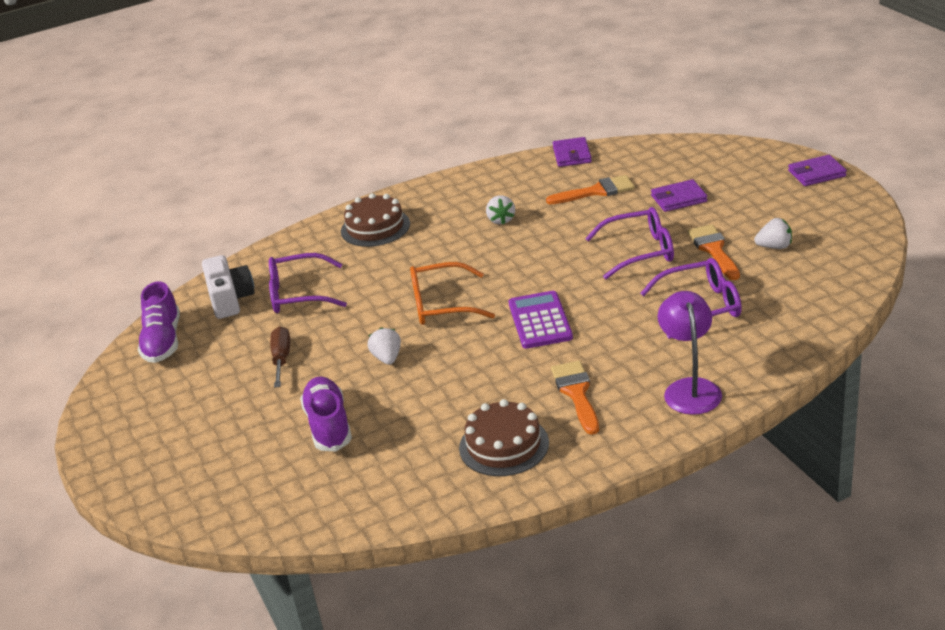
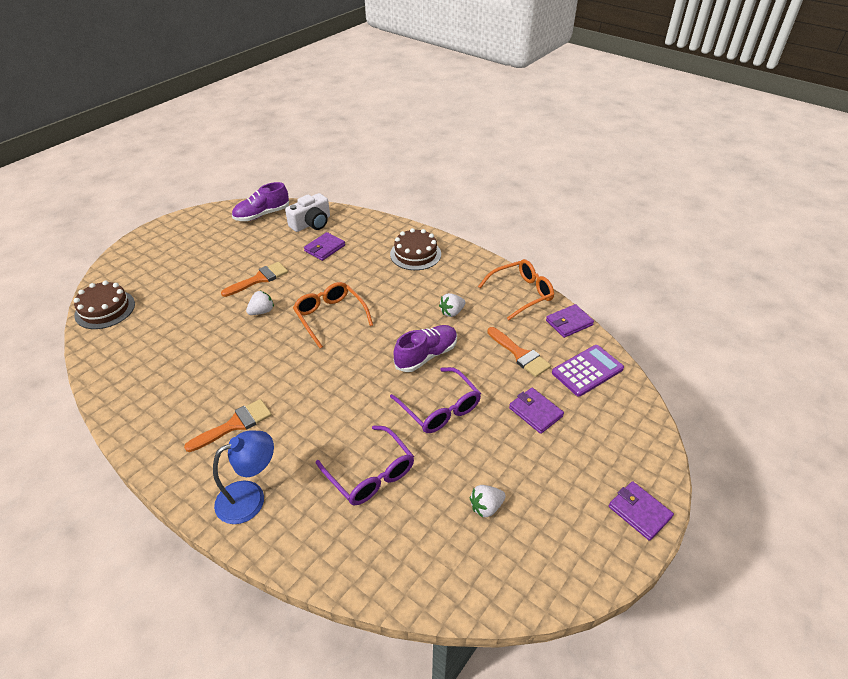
camera: 60 degrees right, 10 degrees up
purple glasses [269,253,347,313] -> purple wallet [304,232,345,261]
brown screwdriver [270,326,290,388] -> none
purple shoe [300,376,352,451] -> purple shoe moved to [394,325,457,372]
brown cake [459,399,549,476] -> brown cake moved to [74,281,135,329]
purple calculator [509,291,573,349] -> purple calculator moved to [552,345,624,397]
purple lamp [658,291,722,415] -> blue lamp [213,430,274,524]
orange brush [687,224,740,280] -> orange brush moved to [221,262,288,297]
white strawberry [754,218,792,249] -> white strawberry turned 90 degrees clockwise [470,485,506,518]
none -> orange glasses [478,259,554,320]

